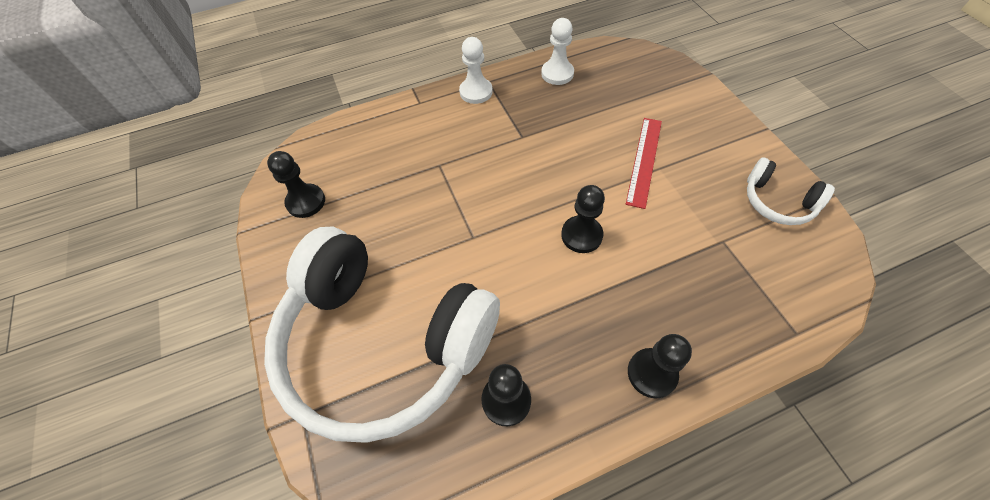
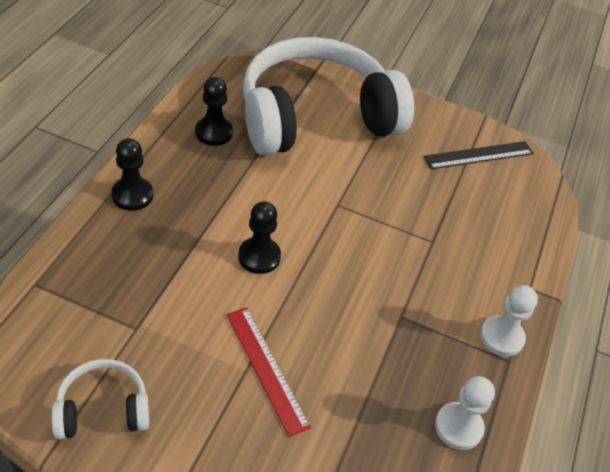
camera: 125 degrees right, 10 degrees down
black pawn [267,151,325,218] -> black ruler [424,141,533,169]

